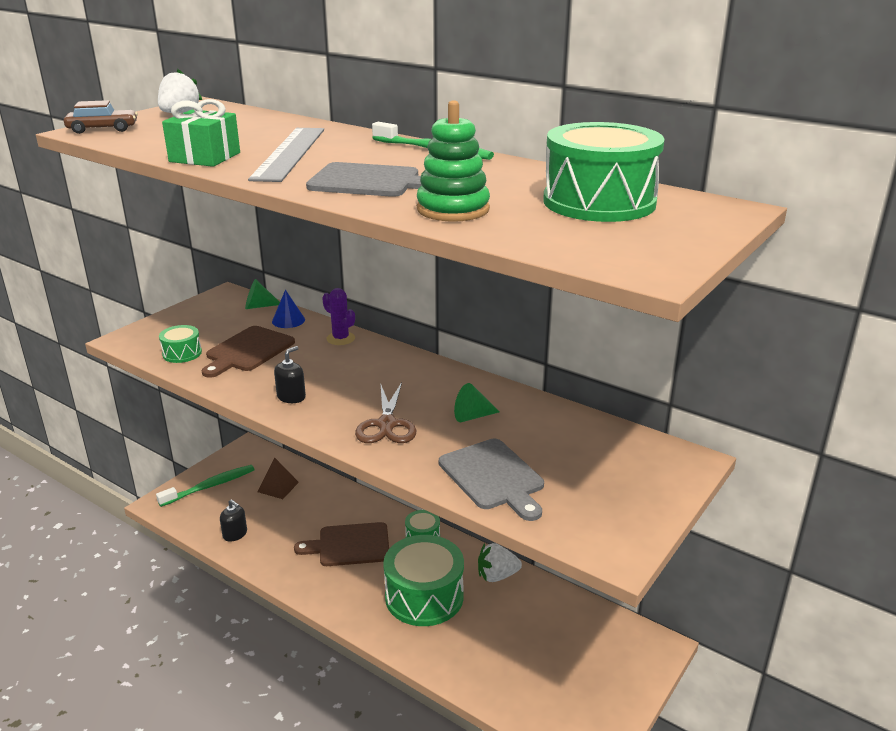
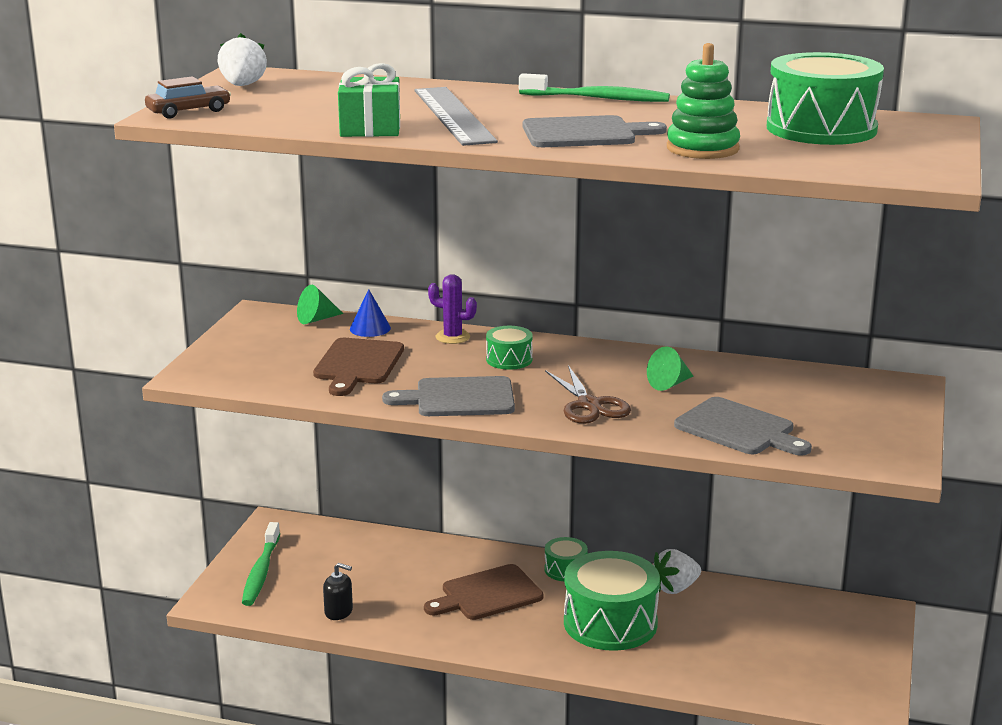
camera: 20 degrees left, 5 degrees down
green toothbrush [156,465,255,507] -> green toothbrush turned 150 degrees clockwise [242,522,280,606]
green drum [159,325,202,363] -> green drum moved to [486,326,533,370]
brown pyramid [257,457,299,499] -> none
black soap dispenser [274,346,306,403] -> grey cutting board [382,376,515,416]

